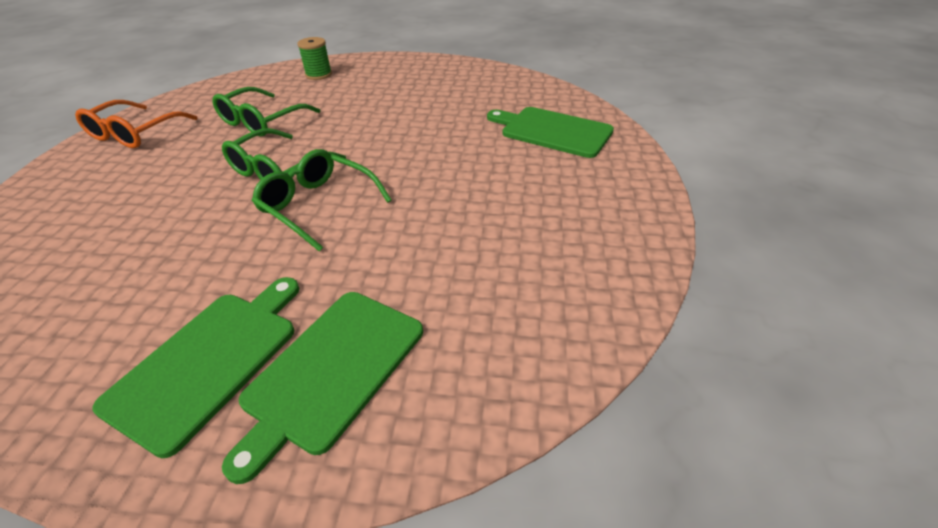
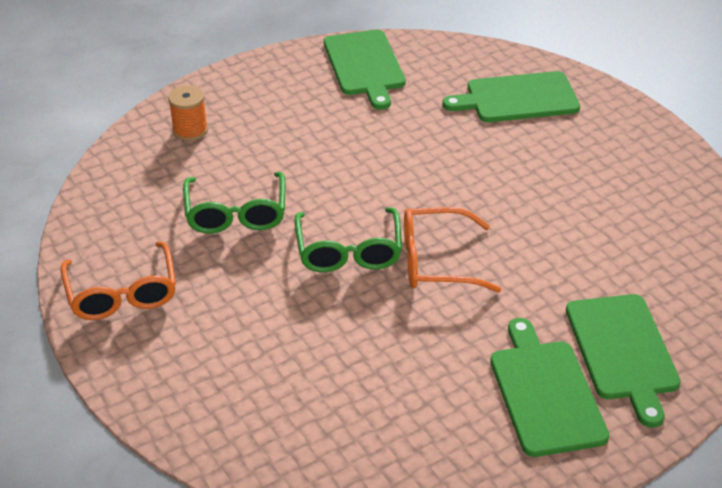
camera: 40 degrees left, 0 degrees up
green glasses [252,149,392,252] -> orange glasses [404,207,502,293]
green spool [297,37,332,80] -> orange spool [168,85,208,141]
none -> green cutting board [324,30,406,110]

